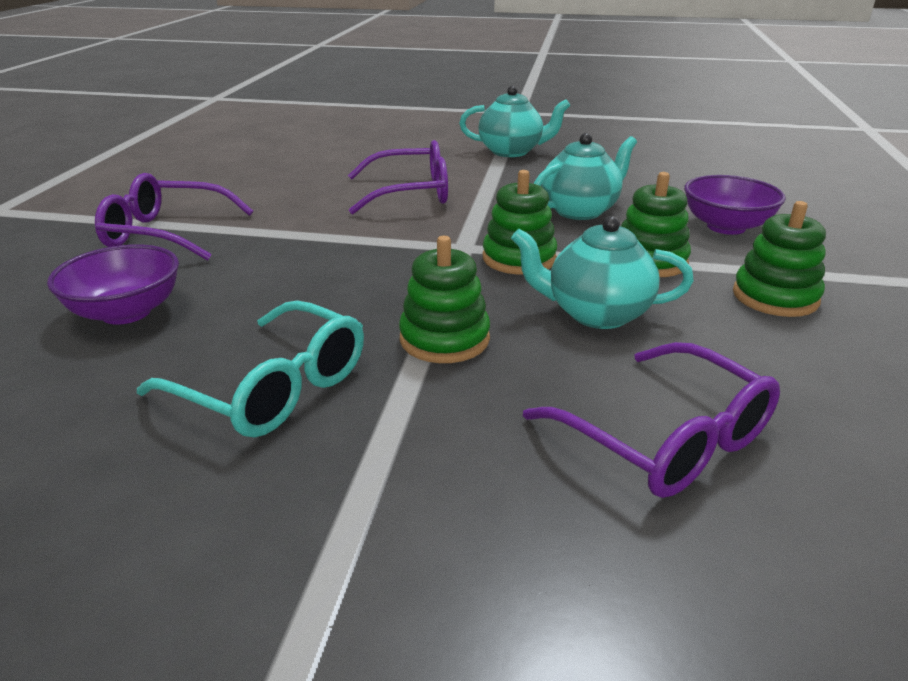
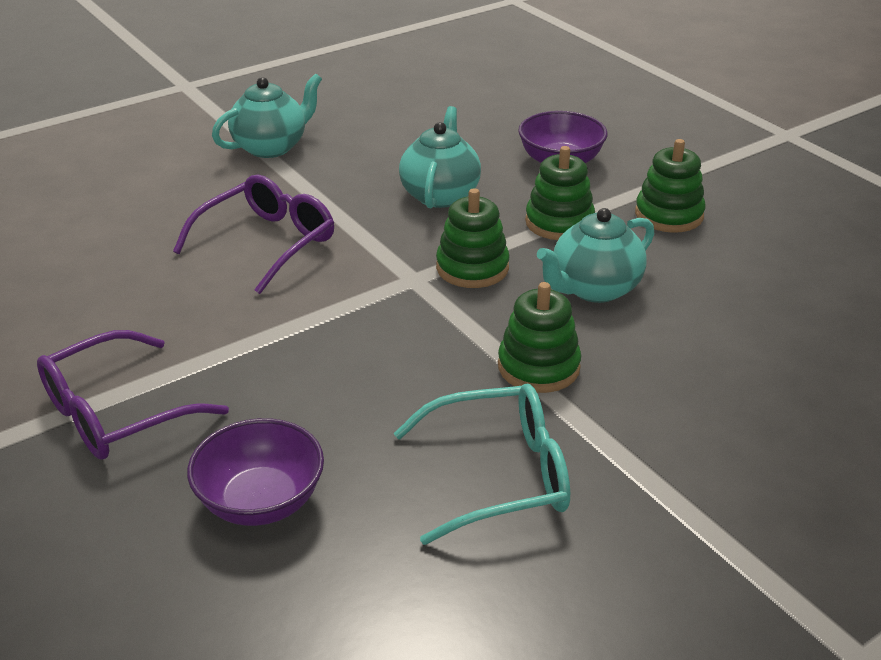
camera: 45 degrees left, 5 degrees up
purple glasses [523,342,780,498] -> none

